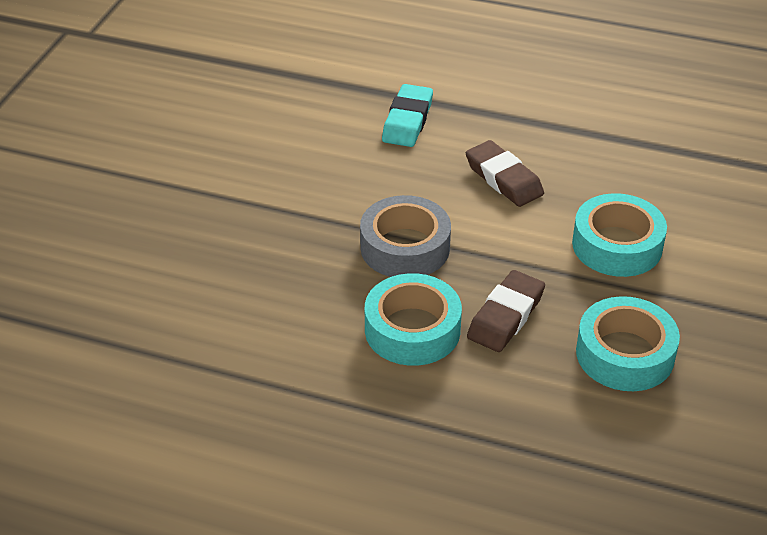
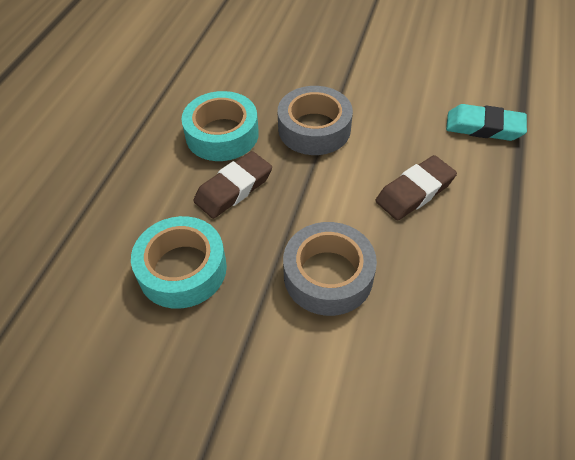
camera: 90 degrees right, 10 degrees up
brown eraser [467,270,545,352] -> brown eraser turned 75 degrees counterclockwise [193,151,272,219]
turquoise tape [572,193,667,277] -> grey tape [283,222,377,316]

